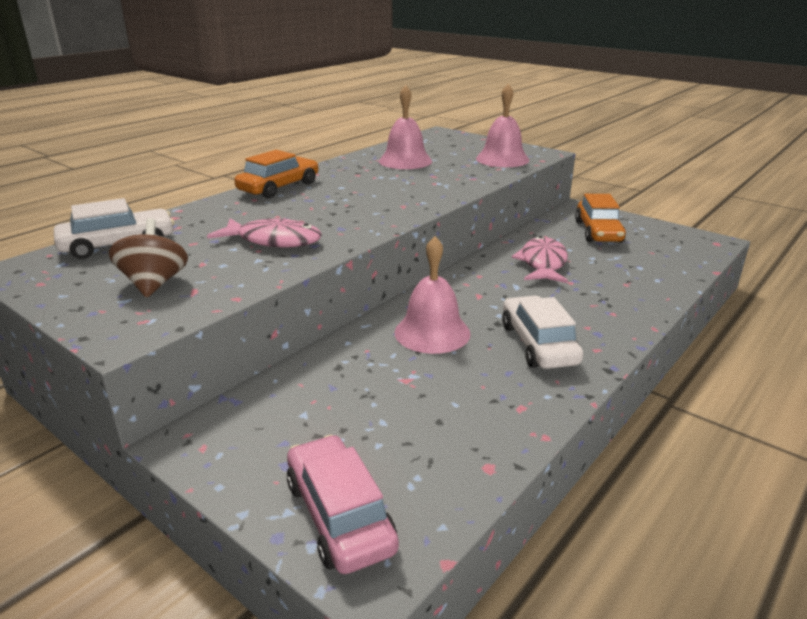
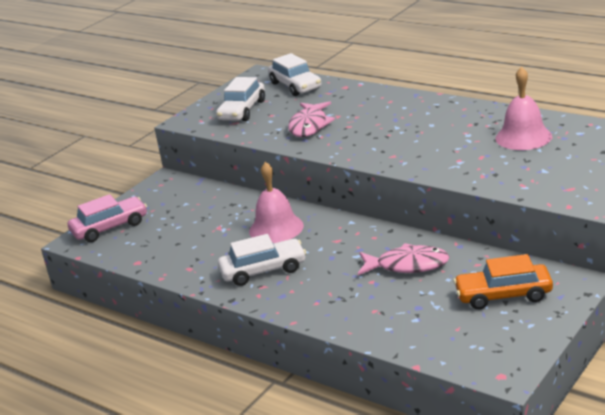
camera: 90 degrees right, 0 degrees up
brown spinning top [109,218,188,297] -> white car [216,77,265,121]
orange car [234,150,319,198] -> none
pink bell [476,84,529,167] -> none

